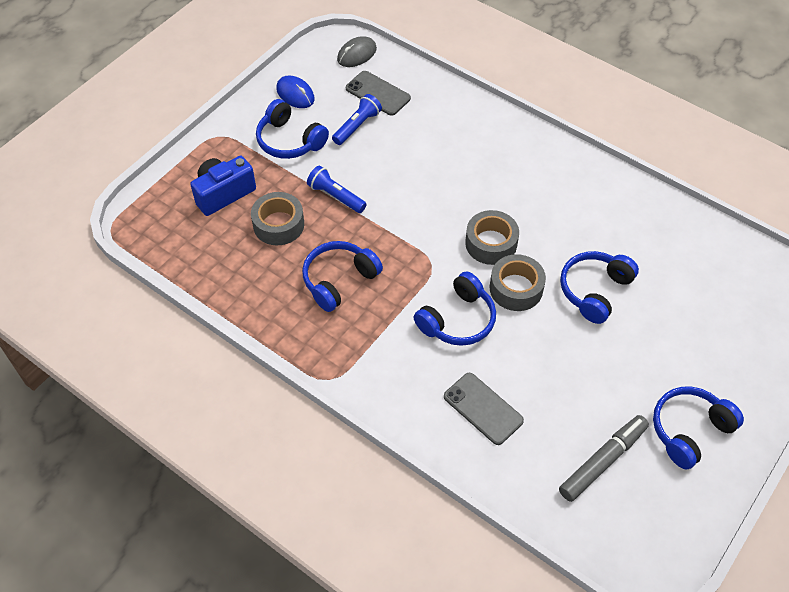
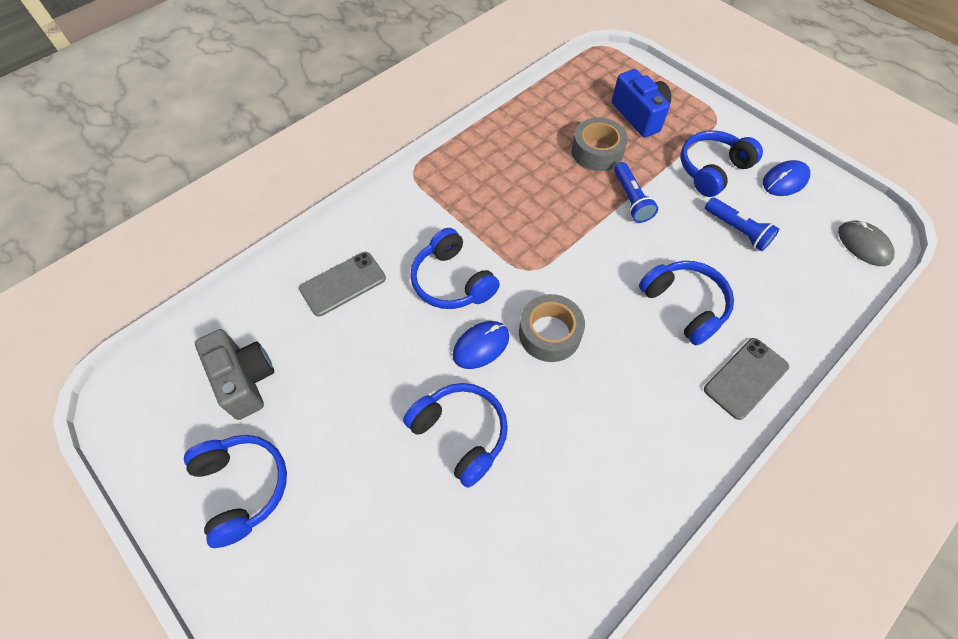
camera: 100 degrees right, 5 degrees up
blue headphones [302,241,383,312] -> blue headphones moved to [639,261,734,346]
blue flashlight [307,166,367,213] -> blue flashlight turned 120 degrees clockwise [614,162,658,223]
grey phone [346,71,411,116] -> grey phone moved to [704,338,789,420]
grey tape [490,254,546,311] -> blue mouse [453,321,509,369]
grey marker [559,415,649,502] -> grey camera [195,329,274,420]

